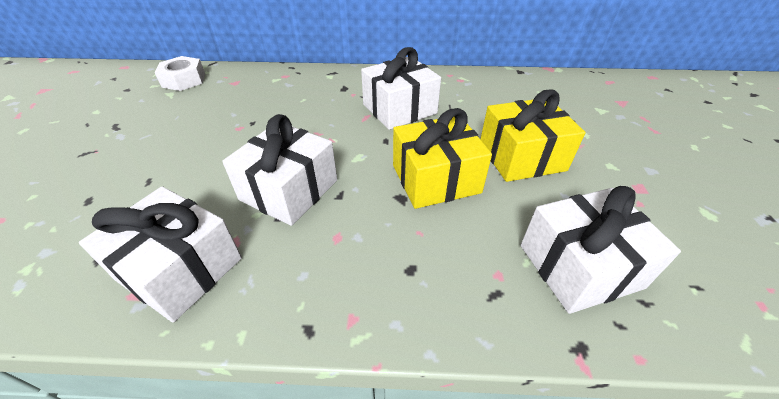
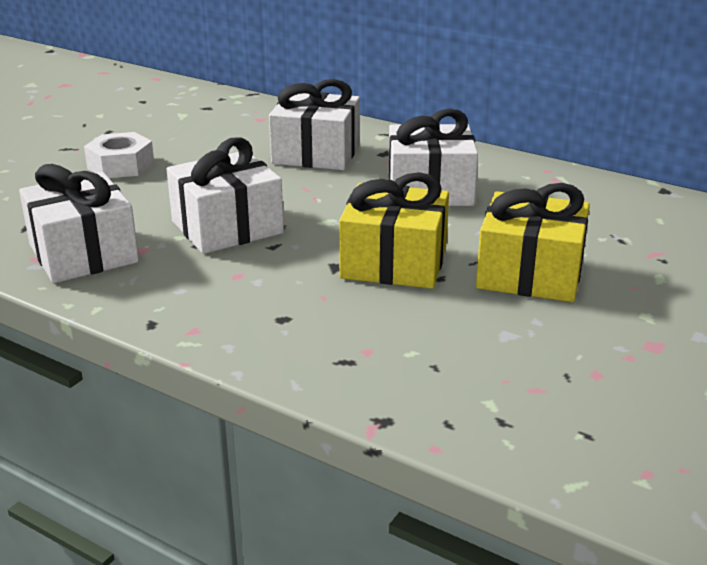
camera: 30 degrees right, 15 degrees down
white nut [154,56,205,91] -> white nut moved to [84,132,154,178]
white gift [521,186,681,314] -> white gift moved to [269,79,360,170]

